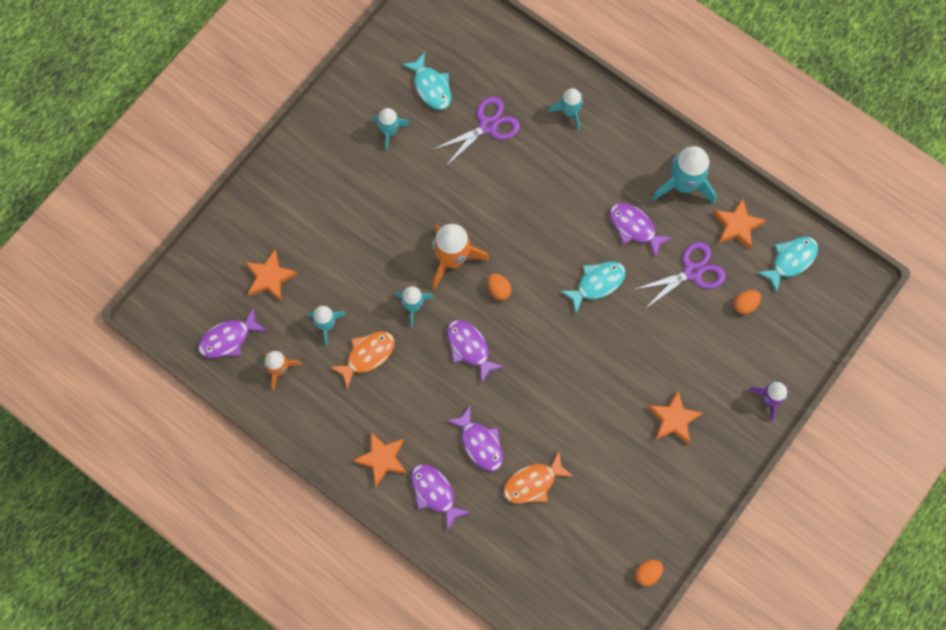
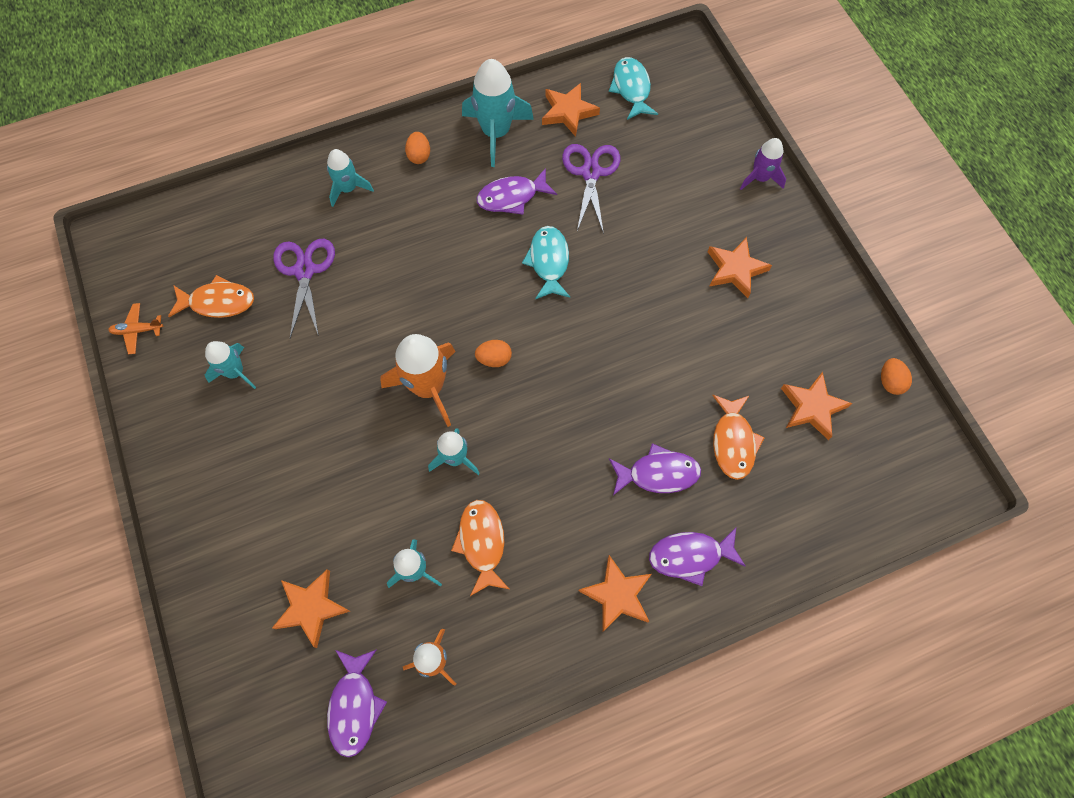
camera: 60 degrees left, 5 degrees down
turquoise fish [401,52,451,110] -> orange fish [168,275,254,318]
purple fish [447,320,505,384] -> none
orange egg [734,290,761,314] -> orange egg moved to [405,132,430,164]
none -> orange plane [108,303,163,354]
none -> orange star [781,372,852,440]

